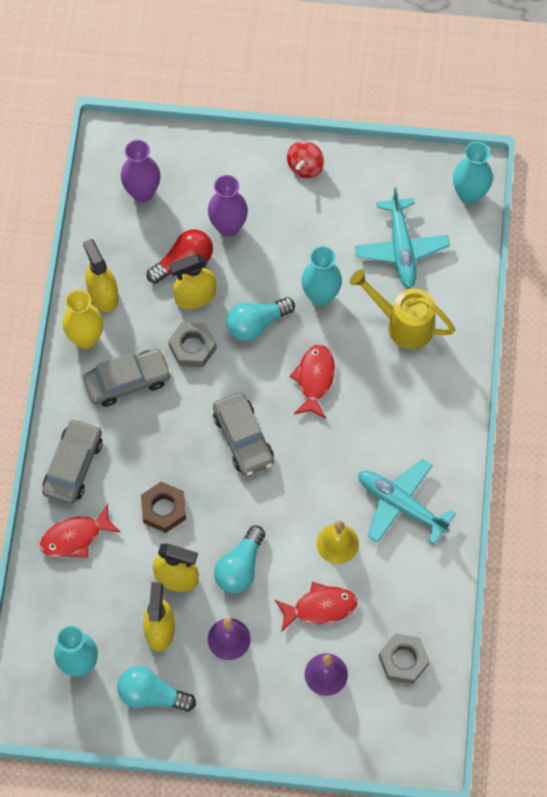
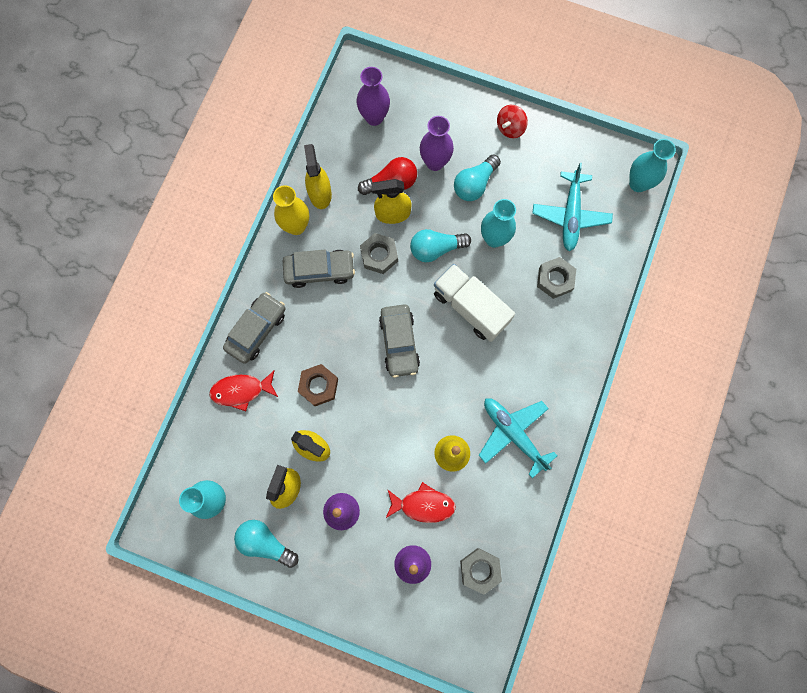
camera: 15 degrees right, 10 degrees up
turquoise light bulb [214,526,265,593] -> turquoise light bulb moved to [454,154,501,201]
red fish [289,344,335,418] -> white truck [434,264,515,342]
yellow watering can [350,269,455,349] -> grey nut [537,257,576,299]

